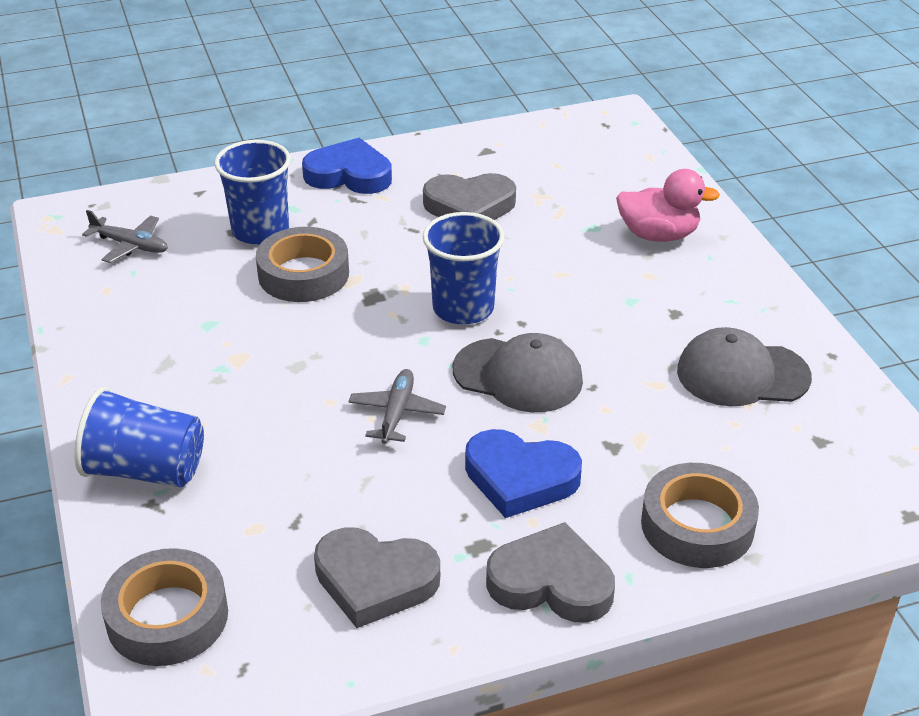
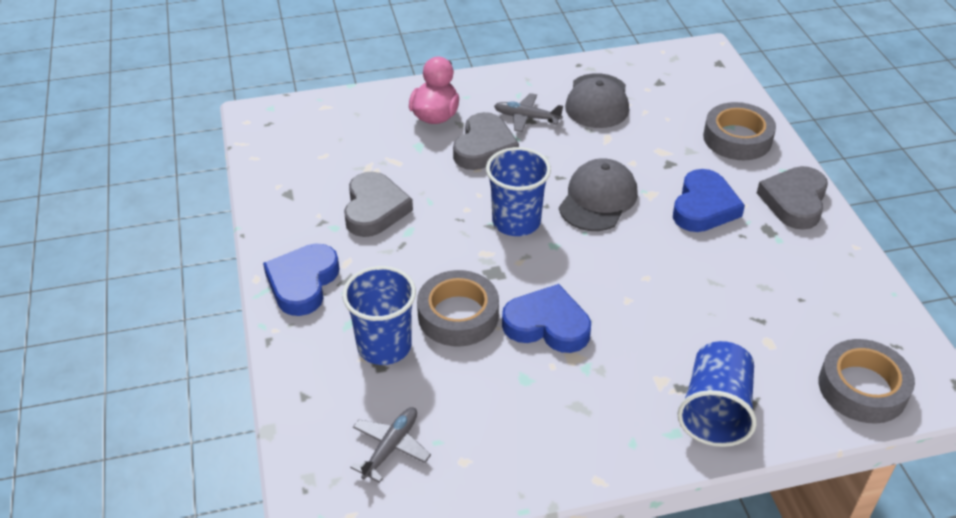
camera: 85 degrees left, 5 degrees up
grey heart [314,527,440,628] -> grey heart moved to [453,112,519,170]
grey plane [348,369,446,444] -> grey plane moved to [494,93,563,132]
none -> blue heart [502,284,591,353]

